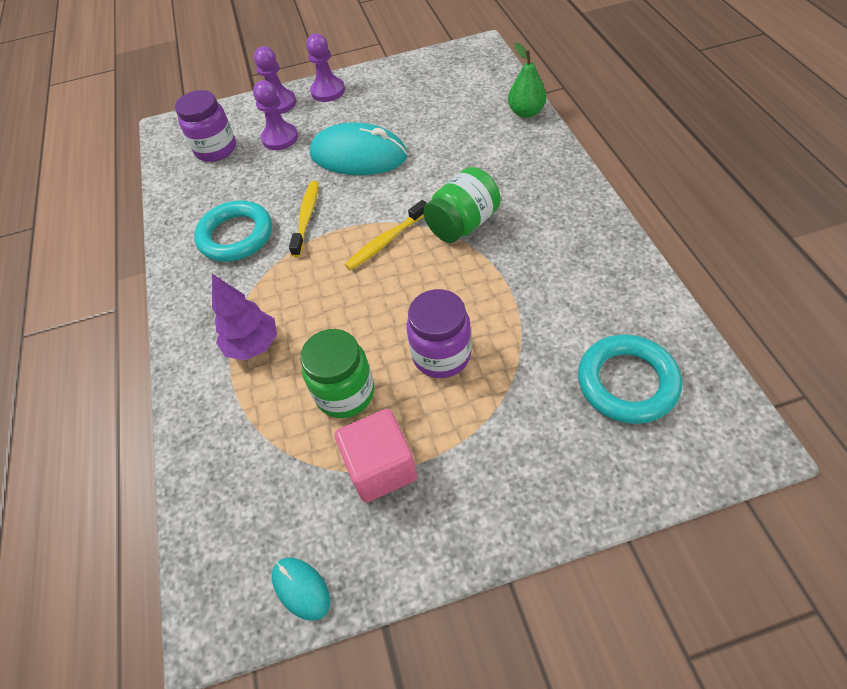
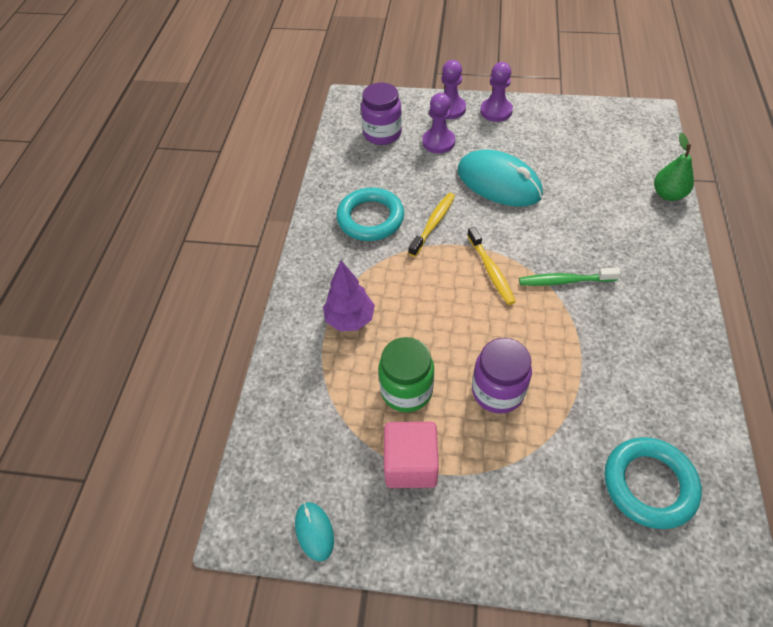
camera: 20 degrees right, 0 degrees up
yellow toothbrush [345,200,427,270] -> yellow toothbrush turned 90 degrees counterclockwise [467,227,516,305]
green jar [423,167,500,243] -> green toothbrush [519,268,621,286]

